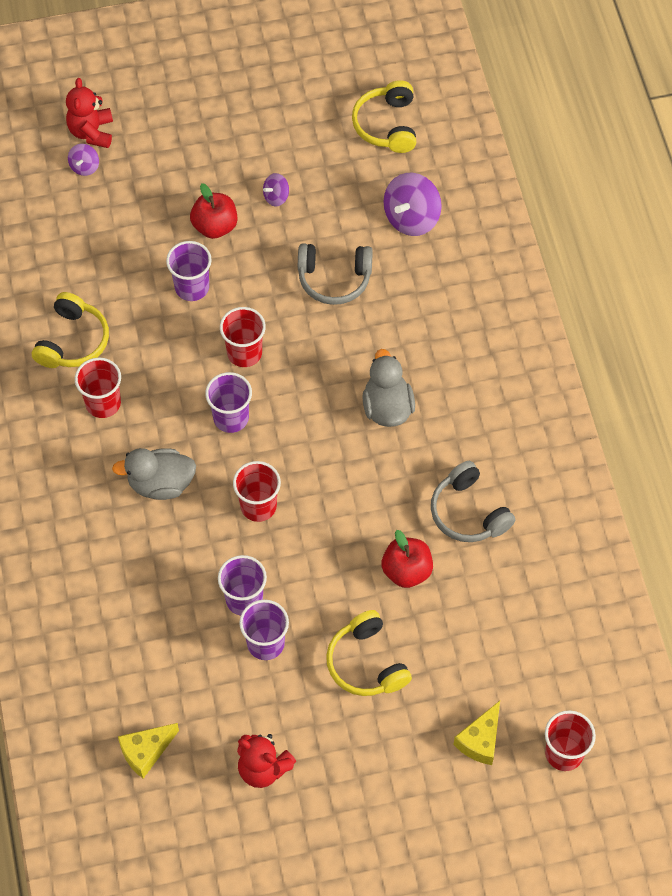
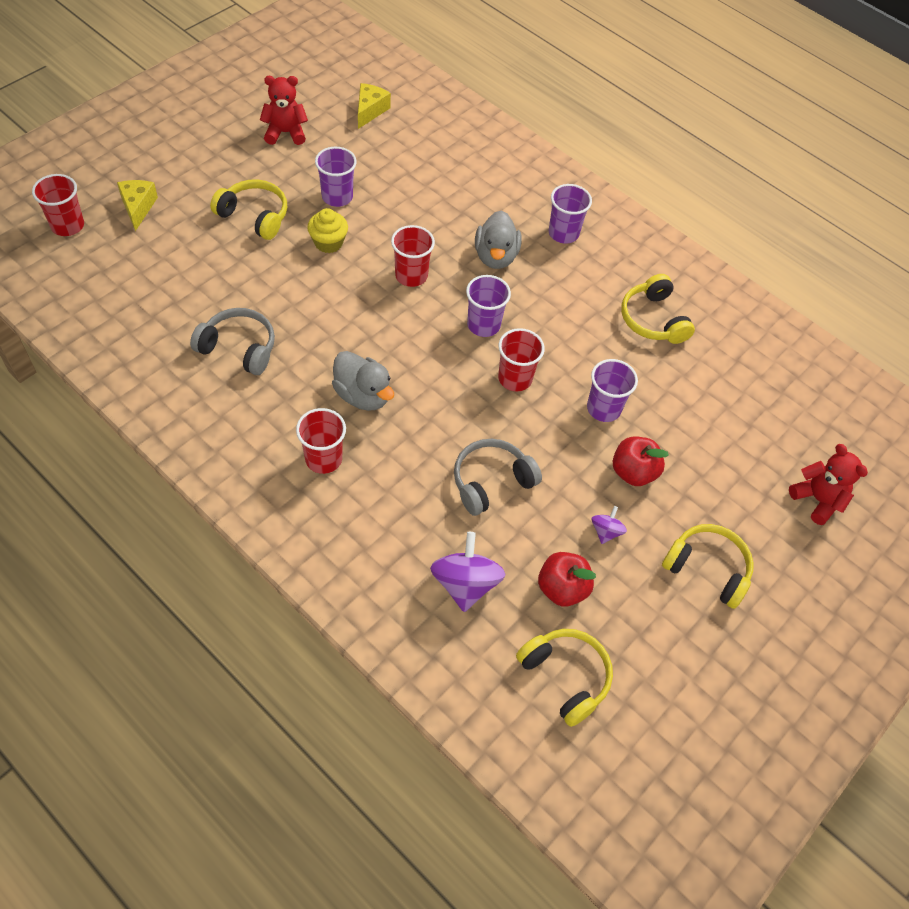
camera: 140 degrees right, 5 degrees down
purple spinning top [68,144,99,176] -> none
red cup [75,357,121,418] -> red cup moved to [296,408,346,474]
grey duck [112,448,196,500] -> grey duck turned 135 degrees clockwise [475,210,521,269]
purple cup [218,555,267,616] -> purple cup moved to [548,184,592,244]
red apple [382,530,433,588] -> red apple moved to [538,552,596,607]
none -> yellow cupcake [307,208,348,253]
none -> yellow headphones [662,524,754,609]

